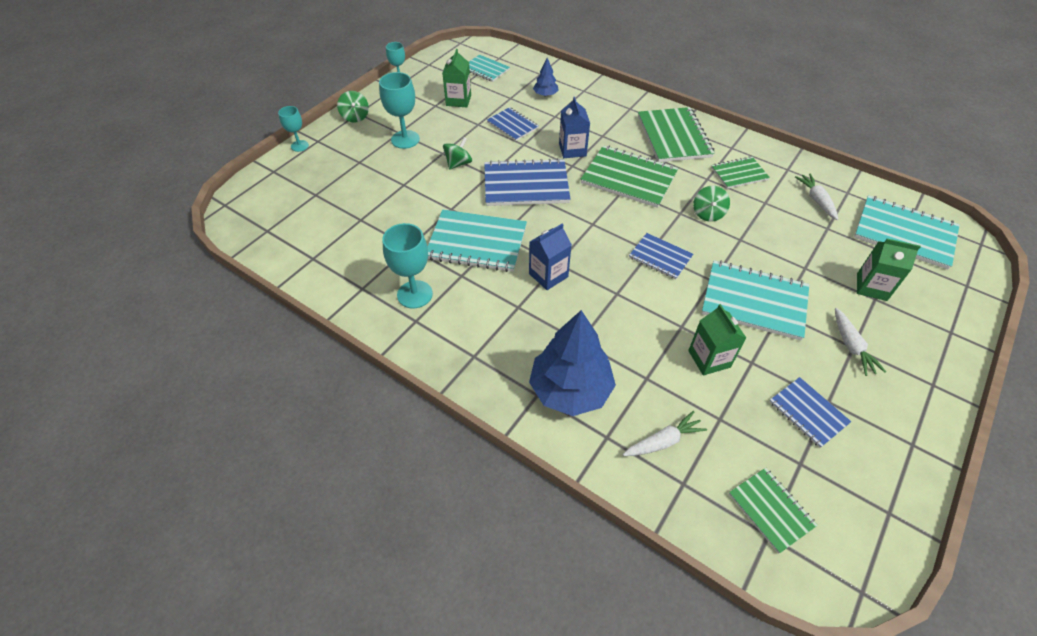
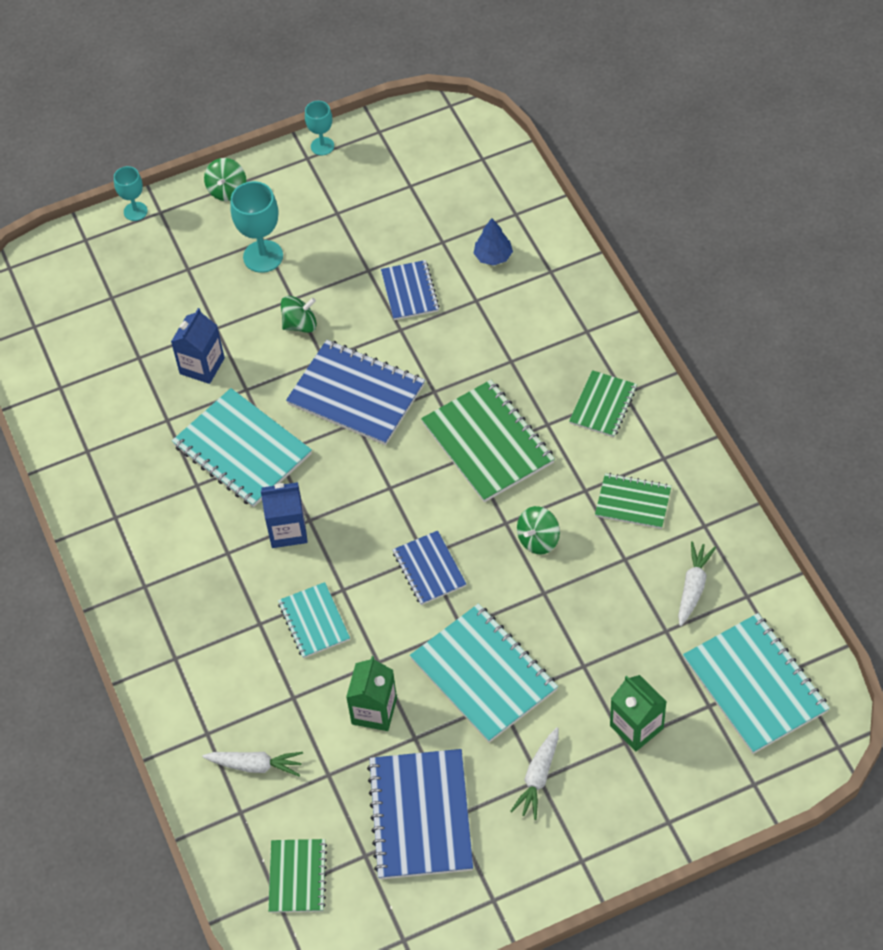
camera: 35 degrees right, 5 degrees up
turquoise goblet [382,223,433,309] -> none
green carton [442,49,471,107] -> none
turquoise notebook [469,54,510,82] -> turquoise notebook moved to [278,582,350,658]
blue tree [529,310,616,416] -> none
blue carton [559,97,590,158] -> blue carton moved to [171,308,225,384]
green notebook [638,107,715,162] -> green notebook [569,370,637,437], size x0.58
blue notebook [769,377,851,448] -> blue notebook [367,749,473,880], size x1.74

